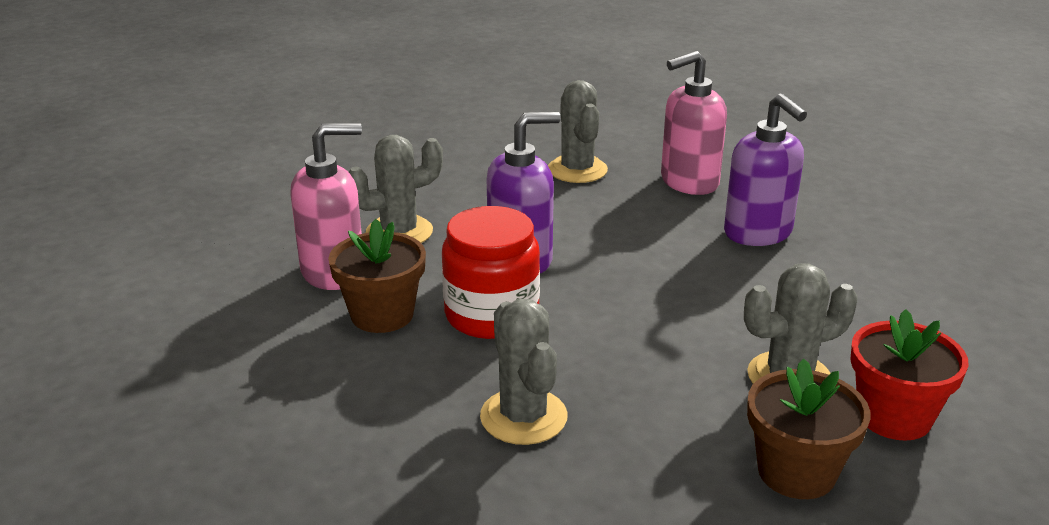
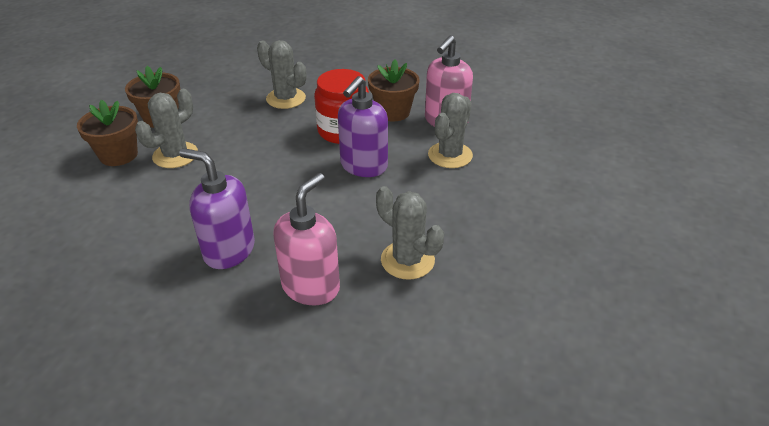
camera: 145 degrees right, 10 degrees up
red flower pot [850,309,968,441] -> brown flower pot [77,100,138,166]

